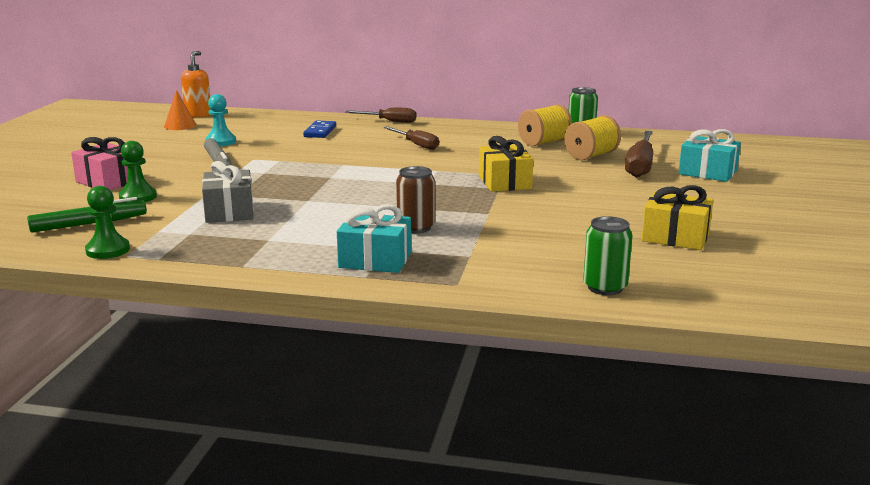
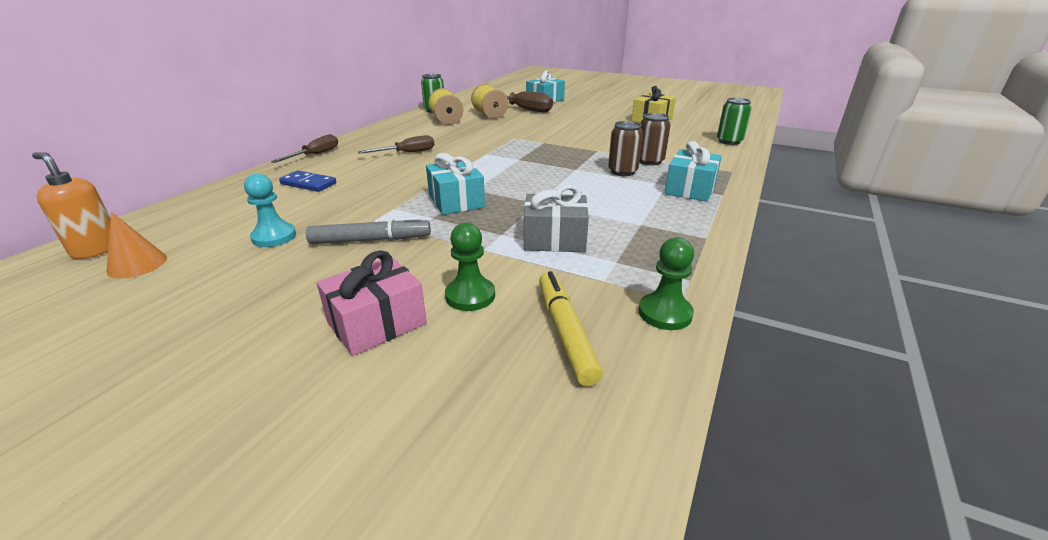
camera: 75 degrees left, 10 degrees up
green marker [27,197,147,233] -> yellow marker [539,271,603,386]
yellow gift [479,136,533,192] -> none
none -> turquoise gift [426,153,485,215]
none -> brown can [640,113,671,165]

